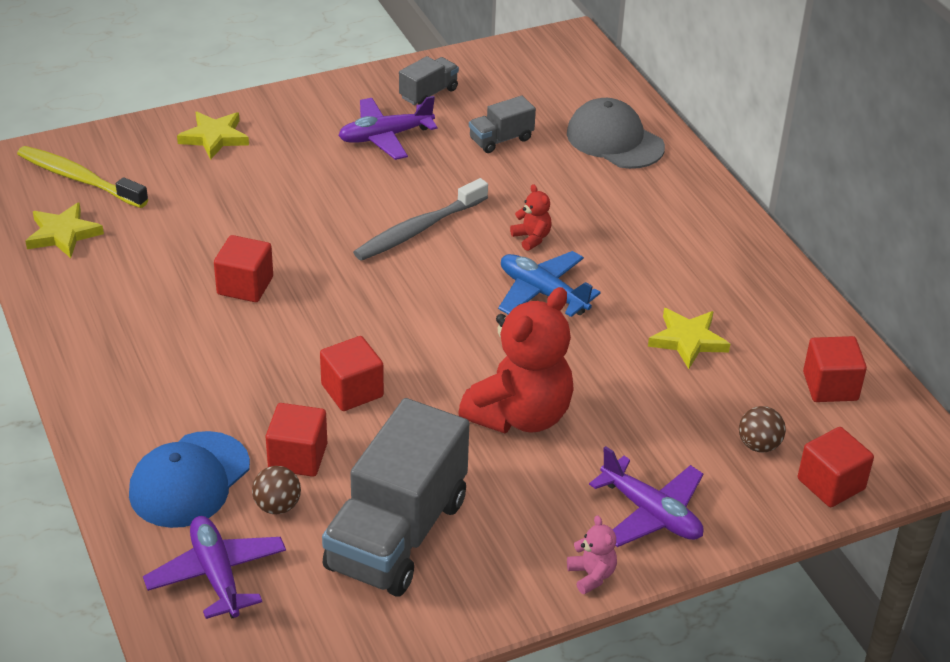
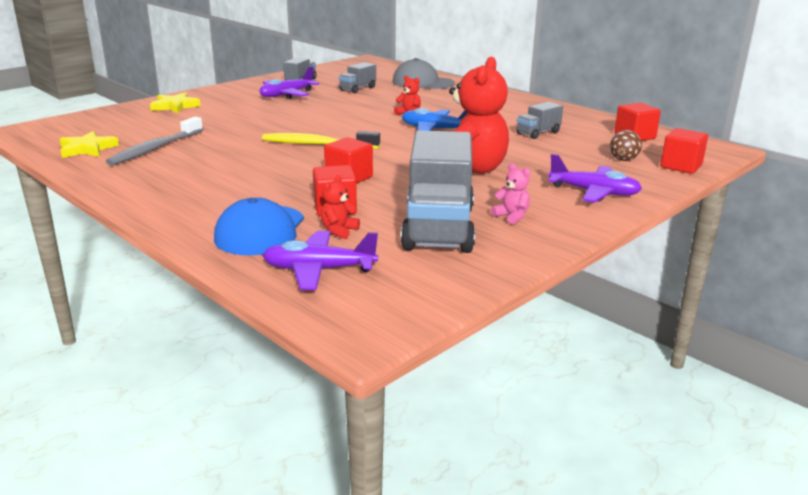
camera: 20 degrees left, 15 degrees down
yellow toothbrush [17,146,149,208] -> yellow toothbrush moved to [262,131,380,149]
purple plane [143,516,286,619] -> purple plane turned 45 degrees counterclockwise [262,231,378,290]
red cube [214,235,273,302] -> none
brown ball [252,466,301,514] -> red teddy bear [321,175,360,239]
grey toothbrush [353,178,488,261] -> grey toothbrush moved to [106,117,203,166]
pink teddy bear [567,515,617,594] -> pink teddy bear moved to [491,163,530,224]
yellow star [648,308,730,369] -> grey truck [516,102,563,139]

